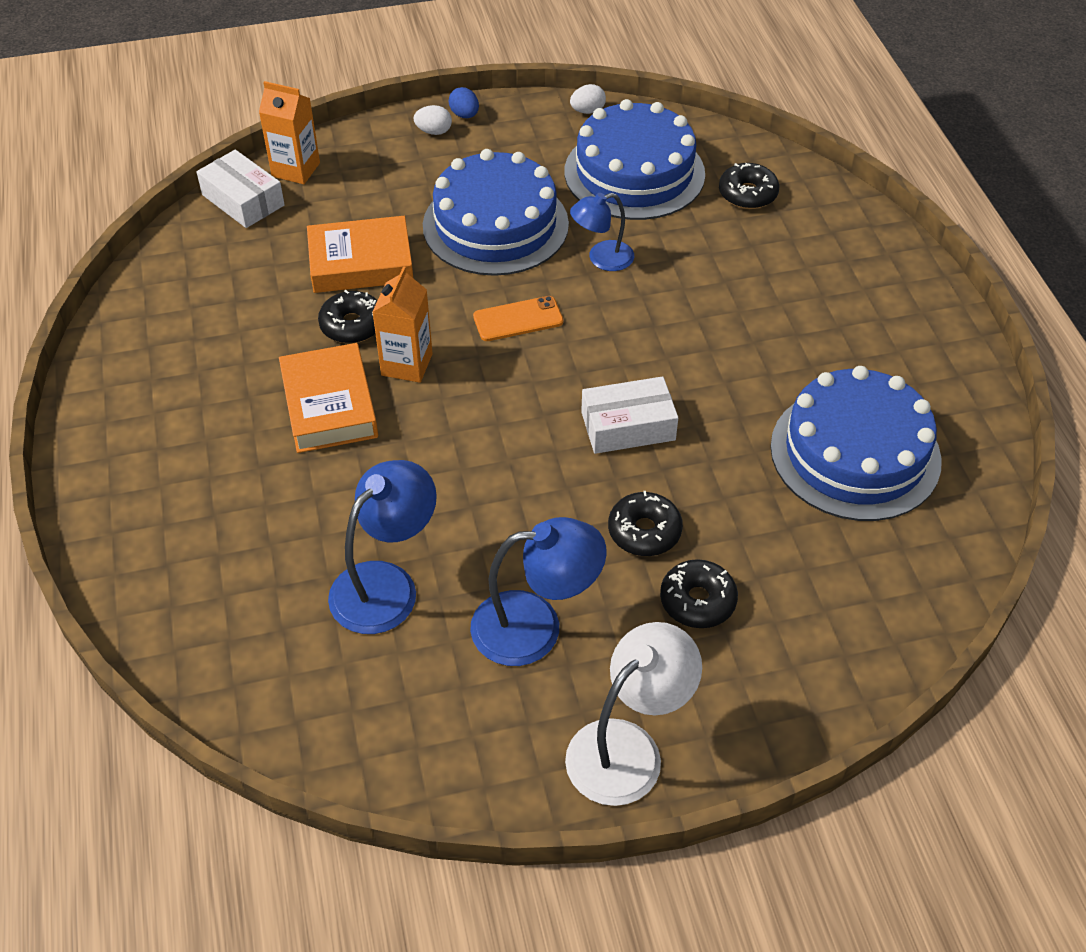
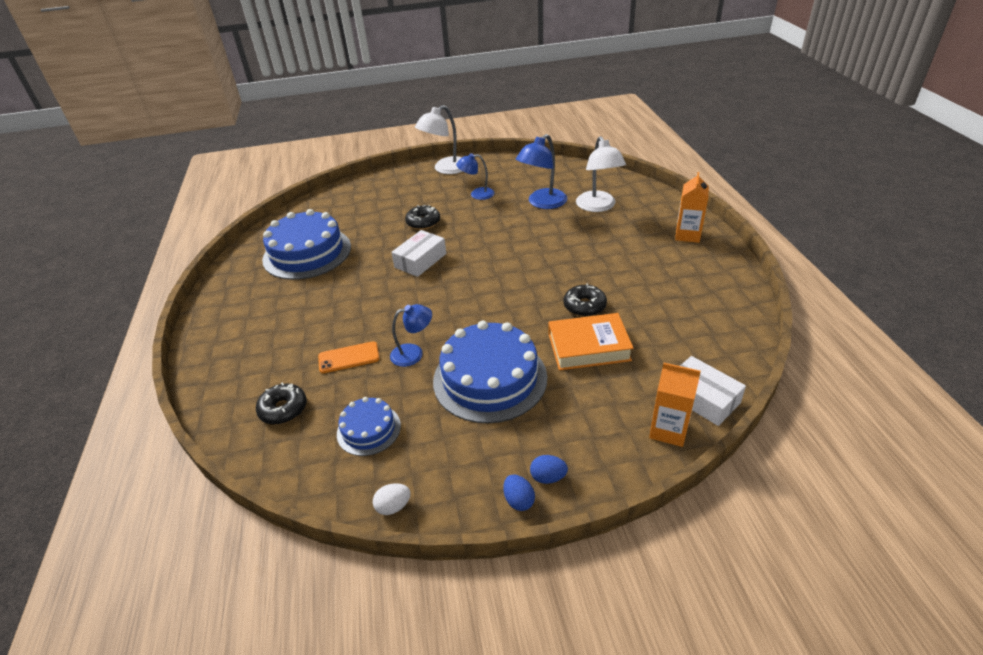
camera: 175 degrees left, 10 degrees down
orange book [279,343,378,453] -> none
orange carton [373,267,433,383] -> orange carton moved to [675,172,709,243]
white egg [414,105,452,135] -> blue egg [530,455,568,484]
blue lamp [470,517,607,666] -> blue lamp [456,153,495,200], size x0.63
orange phone [473,296,564,341] -> orange phone moved to [318,341,380,373]
blue cake [565,99,705,220] -> blue cake [337,397,401,456], size x0.52
white box [581,376,678,454] -> white box turned 45 degrees counterclockwise [391,230,446,277]
black donut [660,559,738,628] -> none
none -> white lamp [576,136,626,212]

